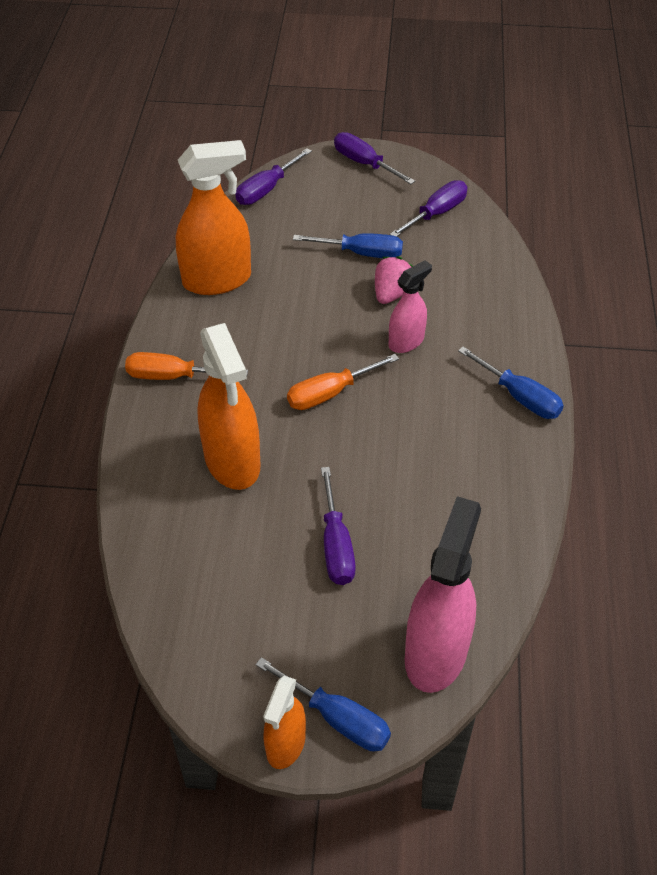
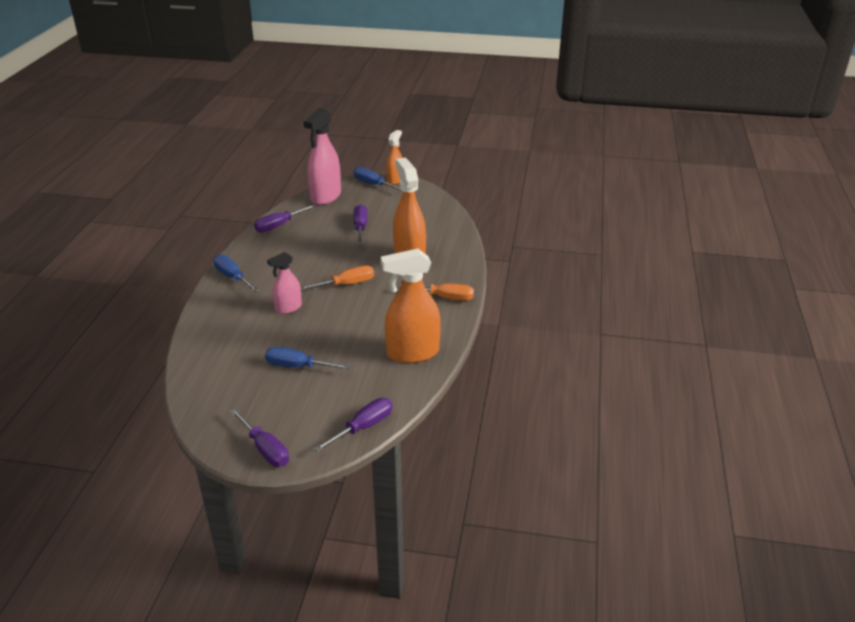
camera: 175 degrees left, 15 degrees down
pink strawberry [375,256,413,304] -> none
purple screwdriver [390,180,468,237] -> purple screwdriver moved to [254,204,316,232]

